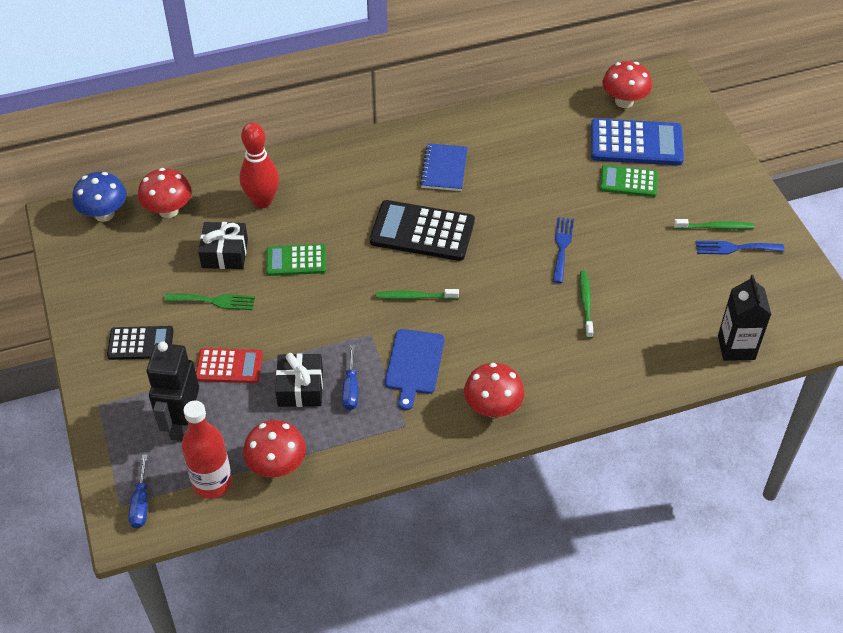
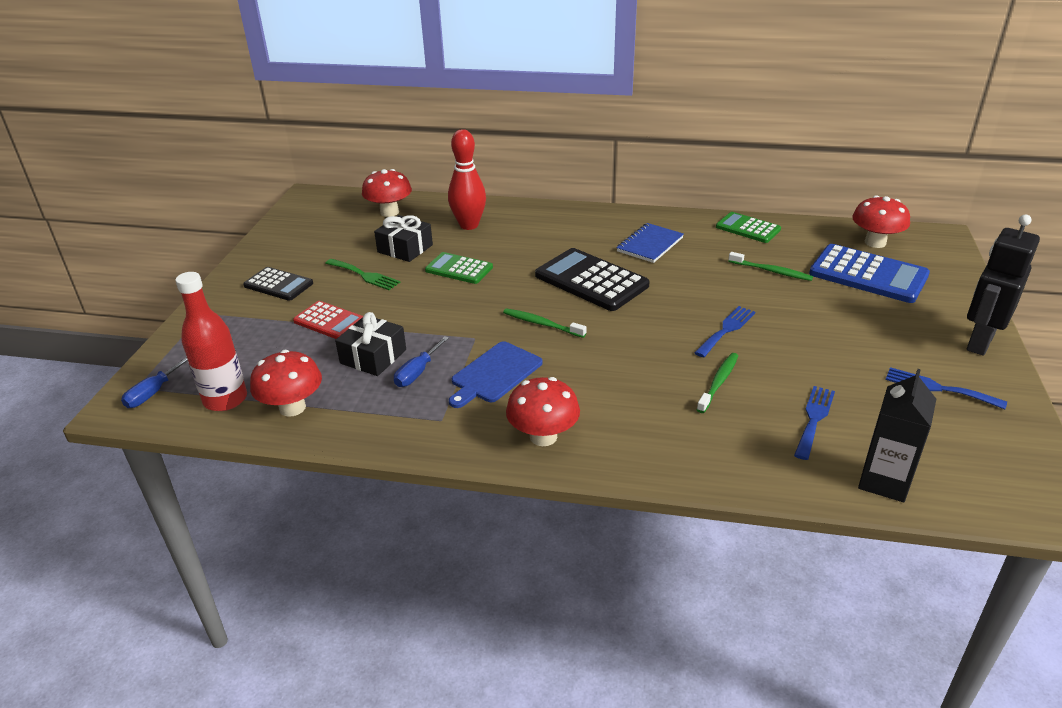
camera: 30 degrees right, 15 degrees down
blue mushroom [72,172,127,222] -> none
black robot [147,341,199,441] -> black robot moved to [967,215,1040,356]
green calculator [600,165,658,197] -> green calculator moved to [716,212,781,243]
green toothbrush [674,219,754,230] -> green toothbrush moved to [728,252,813,281]
none -> blue fork [794,386,835,460]

